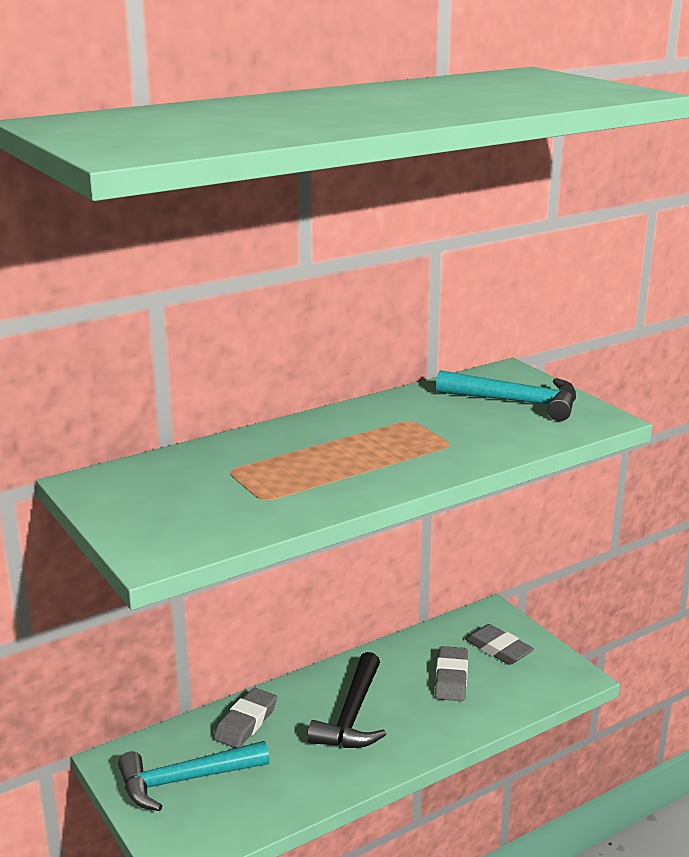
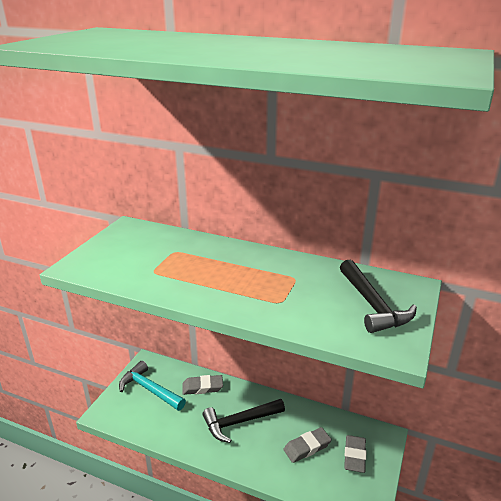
camera: 55 degrees right, 5 degrees up
turquoise hammer [436,370,576,421] -> black hammer [340,260,417,333]

